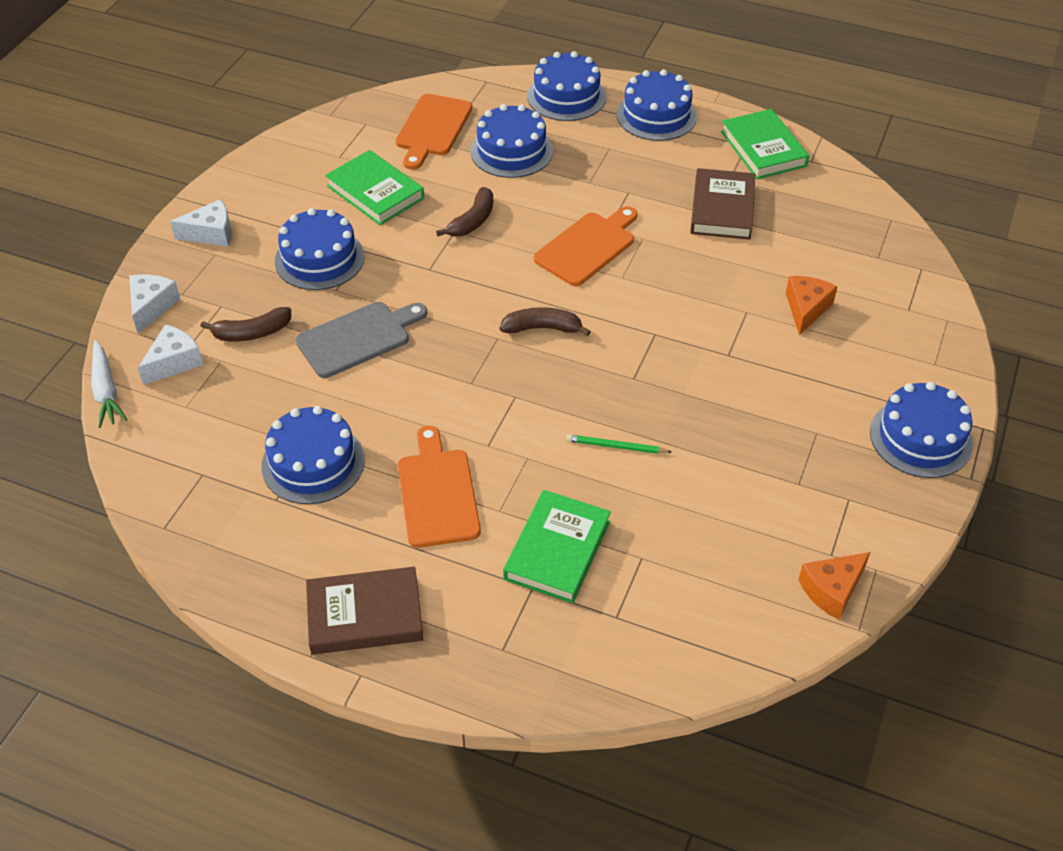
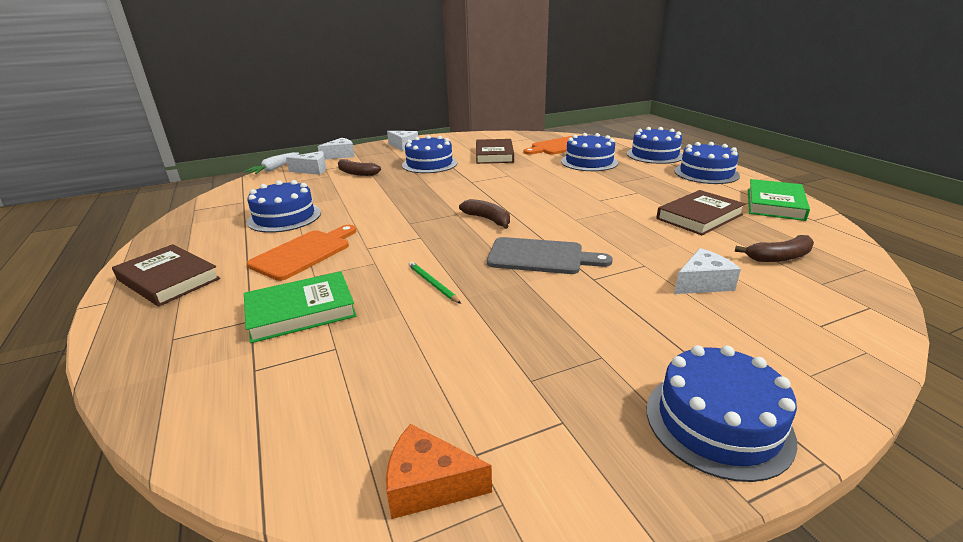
camera: 45 degrees right, 20 degrees down
grey cutting board [295,302,427,378] -> grey cutting board moved to [487,237,613,274]
green book [325,150,424,225] -> brown book [476,139,514,164]
brown banana [436,187,493,237] -> brown banana moved to [735,235,814,262]
orange cutting board [534,206,637,286] -> none
orange cheese [786,276,837,335] -> white cheese [674,248,741,294]

